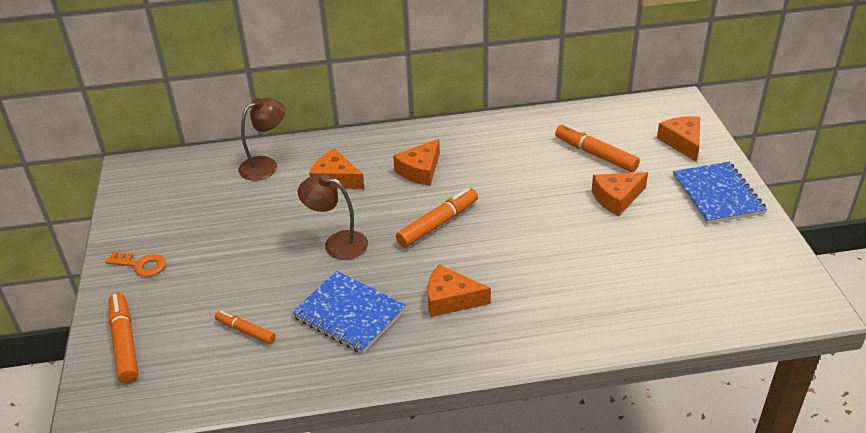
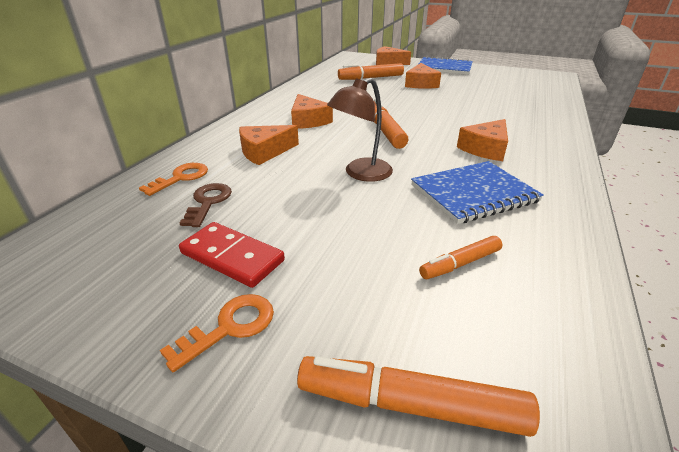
camera: 60 degrees left, 5 degrees down
brown lamp [238,98,285,181] -> orange key [139,163,208,196]
none -> red domino [179,222,285,288]
none -> brown key [180,183,232,227]

